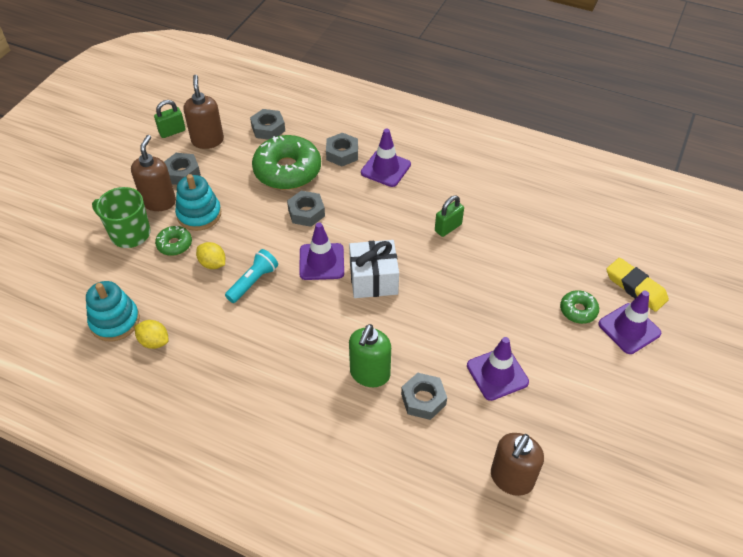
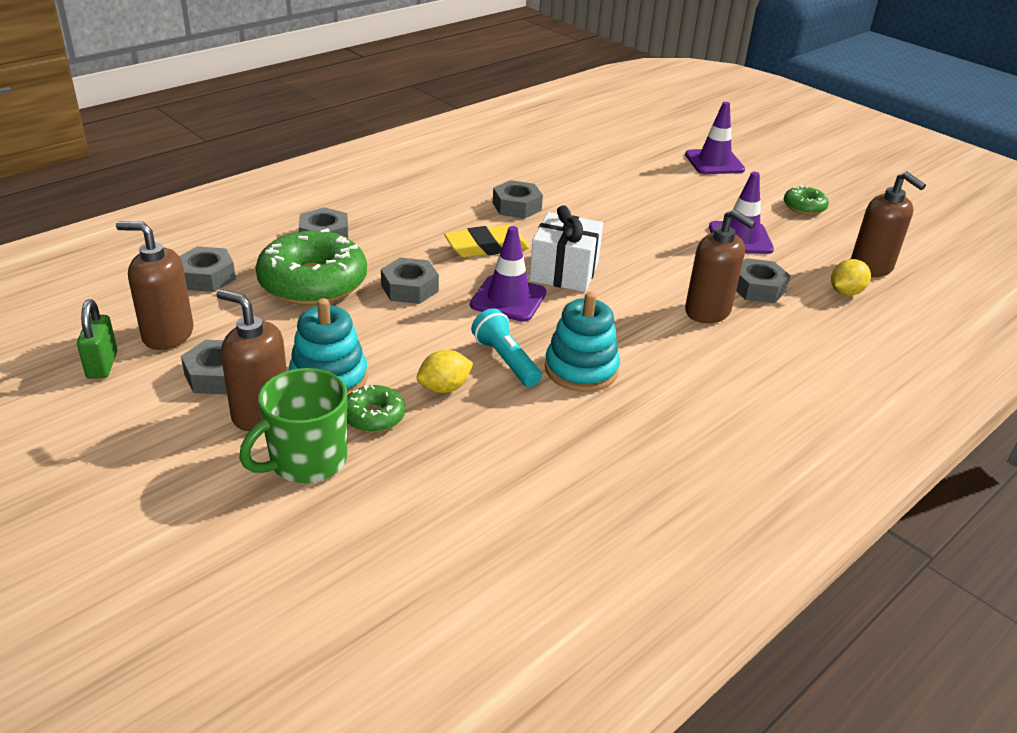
camera: 70 degrees left, 15 degrees down
turquoise stacking toy [86,281,140,342] -> turquoise stacking toy moved to [545,292,620,392]
yellow lemon [135,320,169,349] -> yellow lemon moved to [831,259,871,296]
green soap dispenser [349,324,391,387] -> brown soap dispenser [685,209,756,323]
purple traffic cone [361,129,411,187] -> none
green padlock [435,196,464,237] -> grey nut [493,180,543,219]
green donut [560,290,599,324] -> green donut moved to [784,185,829,215]
yellow eraser [606,258,669,312] -> yellow eraser moved to [444,225,530,258]

